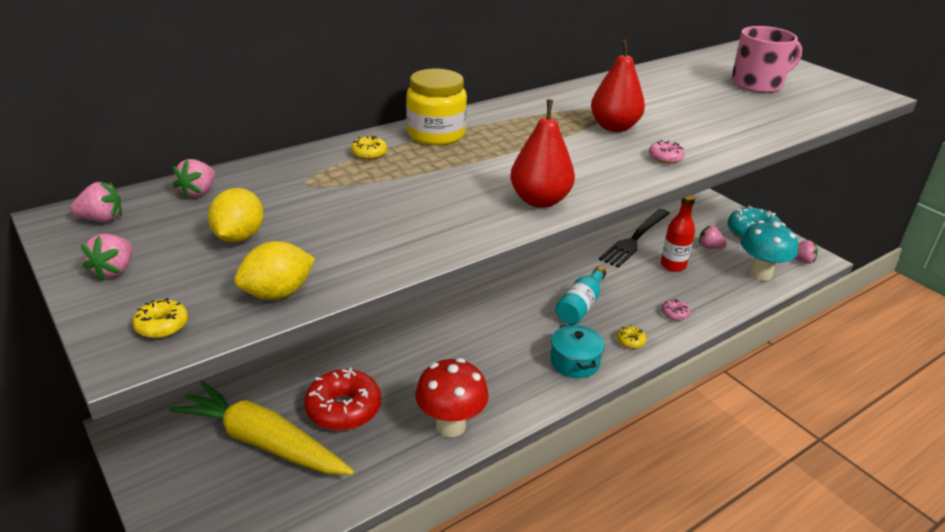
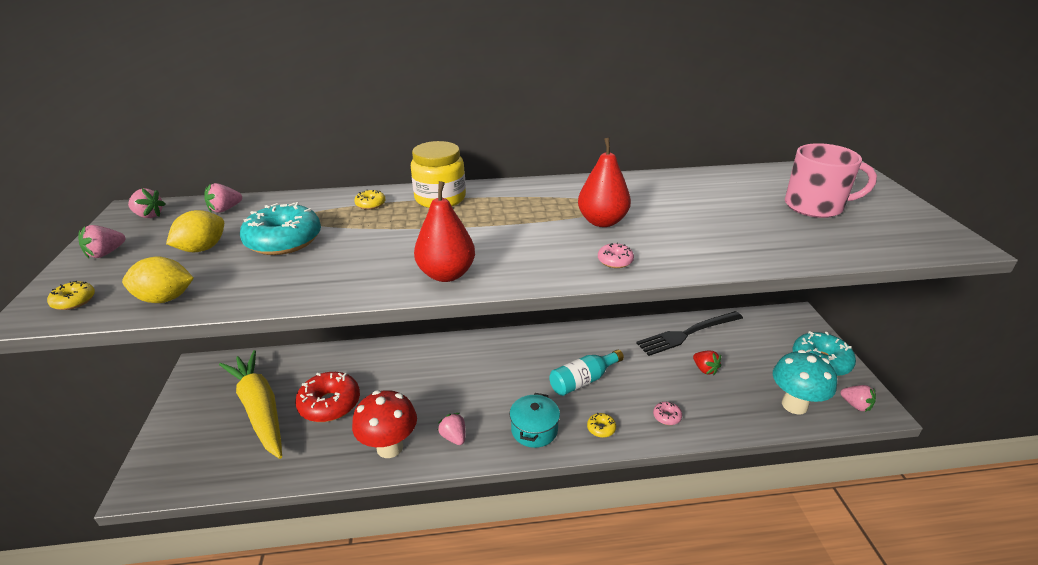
camera: 30 degrees right, 0 degrees up
red bottle [661,195,695,272] -> red strawberry [693,350,721,375]
pink strawberry [699,225,727,249] -> pink strawberry moved to [438,413,465,445]
none -> turquoise donut [240,202,321,255]

